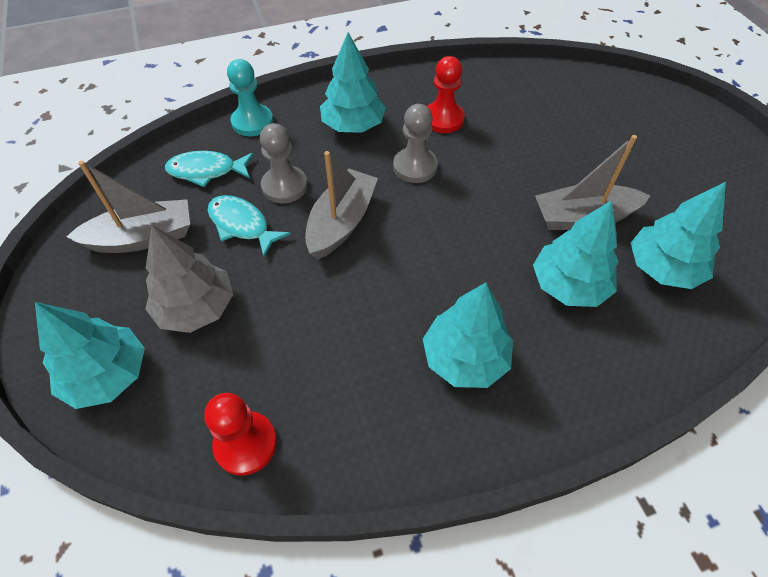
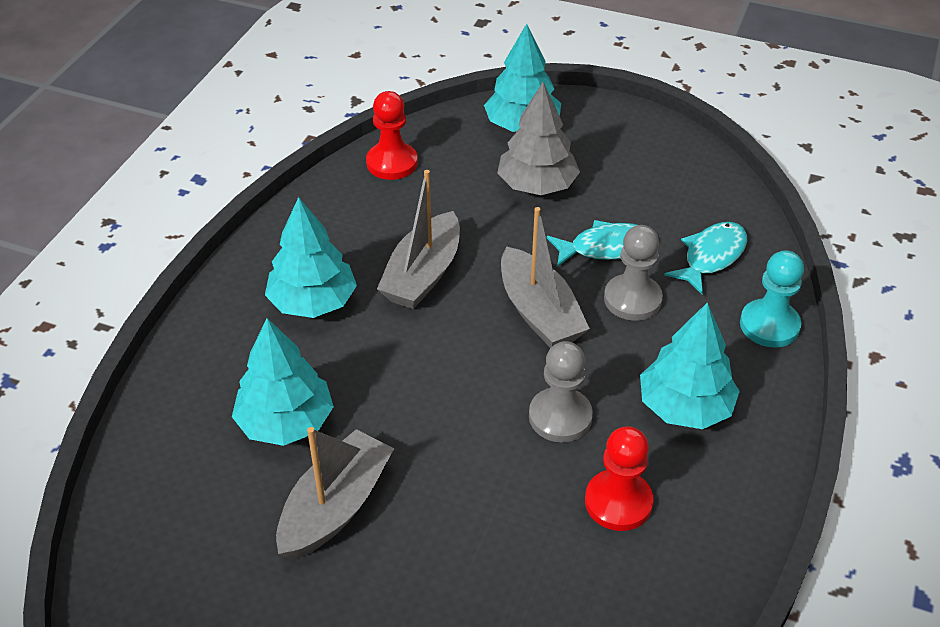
camera: 130 degrees right, 10 degrees down
grey boat [66,161,190,253] -> grey boat moved to [377,170,460,309]
turquoise tree [631,182,726,289] -> none

